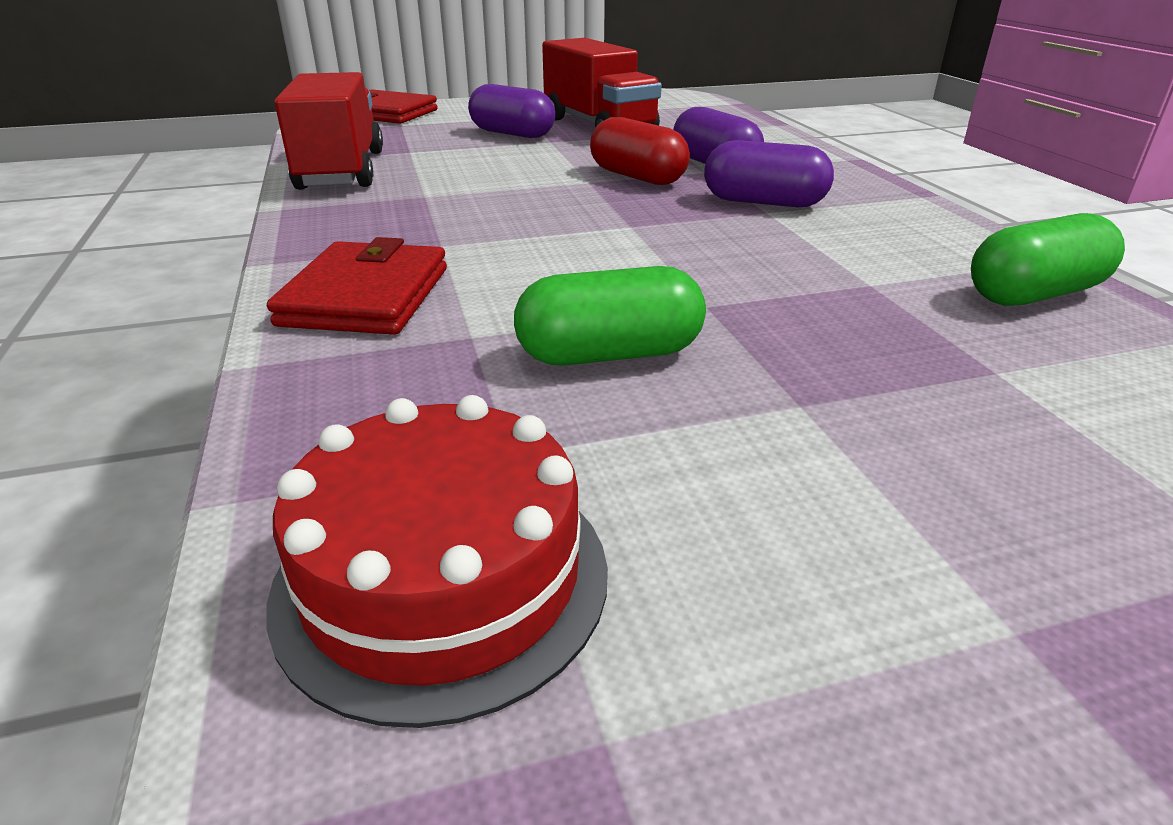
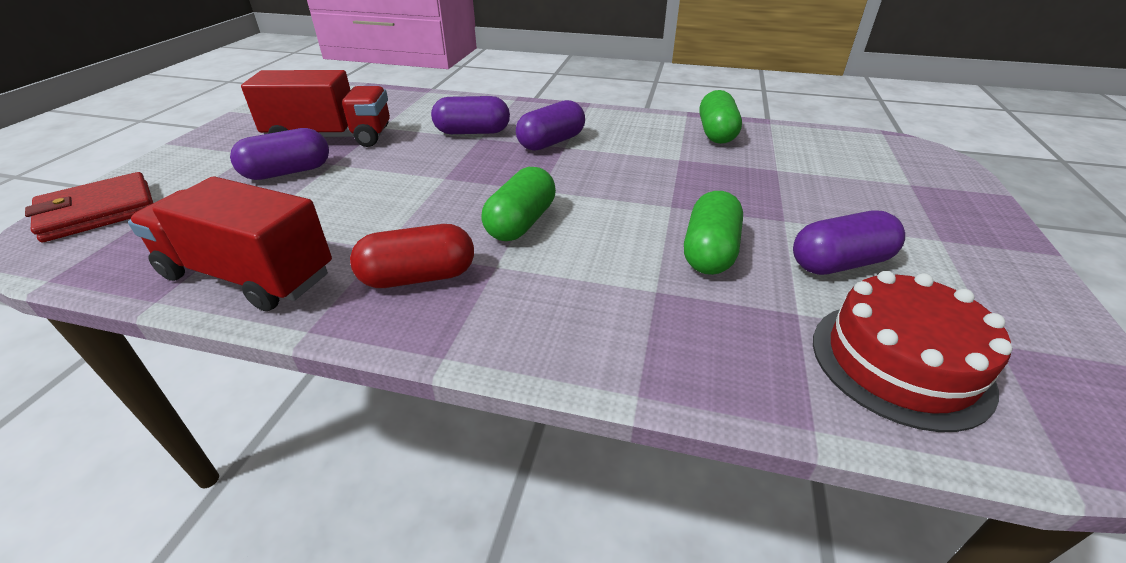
camera: 60 degrees left, 5 degrees up
red wallet [267,237,447,335] -> none
red capsule [590,117,690,185] -> red capsule moved to [350,224,474,288]
none -> green capsule [481,167,556,241]
none -> purple capsule [793,211,905,275]

